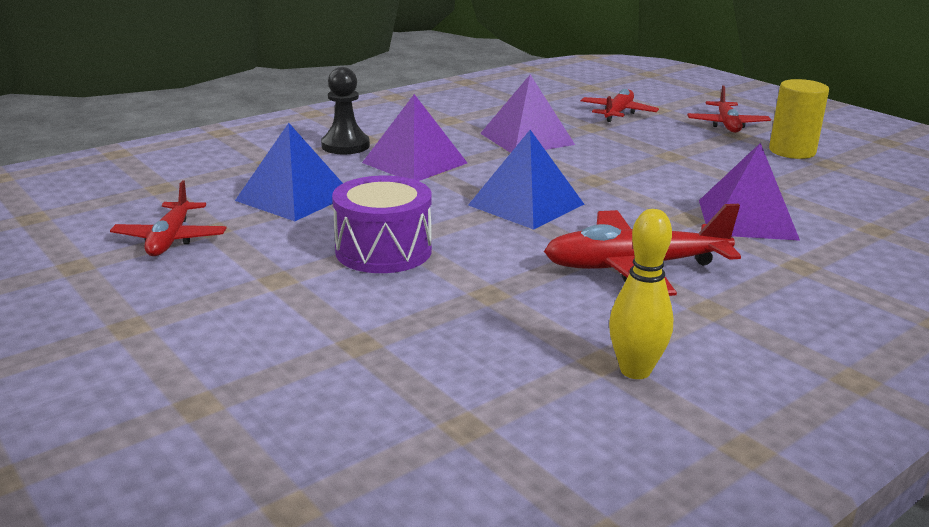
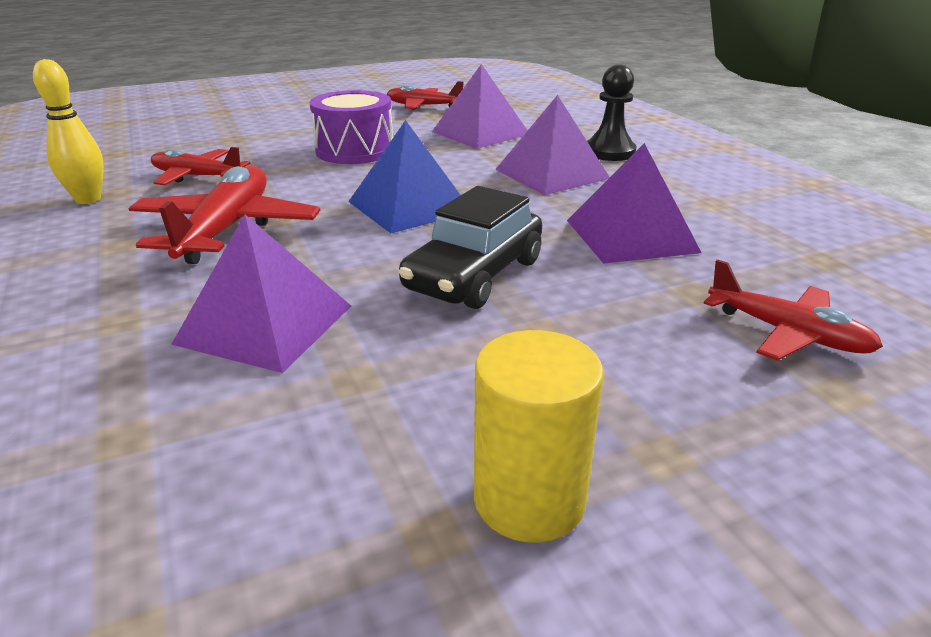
camera: 105 degrees right, 5 degrees up
blue pyramid [235,123,343,221] -> purple pyramid [432,64,528,149]
red plane [687,85,771,133] -> red plane moved to [151,147,250,185]
none -> black car [399,186,542,309]

